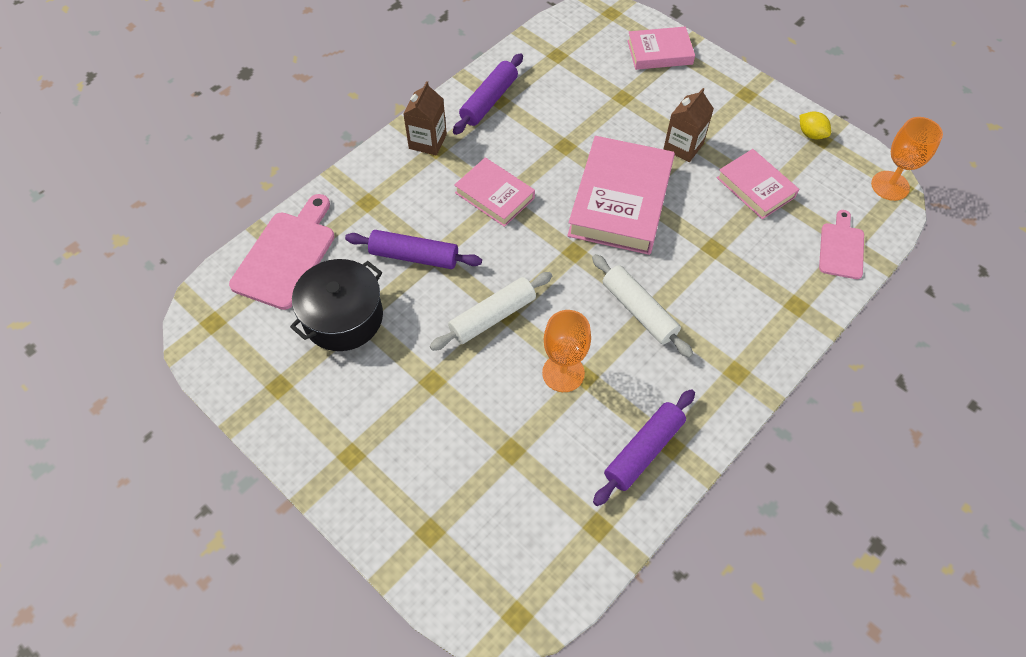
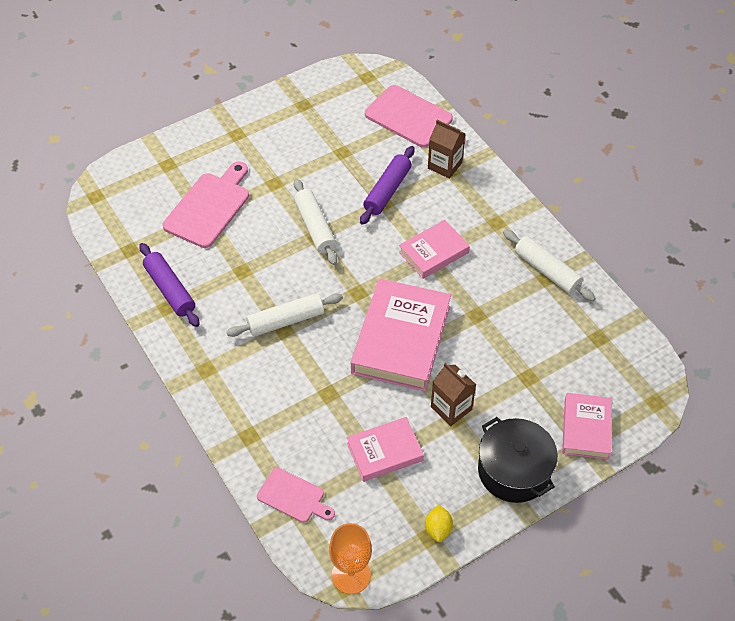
camera: 105 degrees right, 5 degrees down
black pot [290,259,383,351] -> black pot moved to [478,417,558,503]
brown carton [403,81,447,156] -> brown carton moved to [428,120,466,179]
purple rolling pin [453,53,523,135] -> white rolling pin [503,229,595,301]
orange goblet [542,310,591,392] -> none
pink book [567,136,675,255] -> pink book turned 75 degrees clockwise [351,279,451,391]
yellow lemon [800,112,831,139] -> yellow lemon turned 60 degrees counterclockwise [425,505,453,542]
none -> pink cutting board [163,162,249,248]

